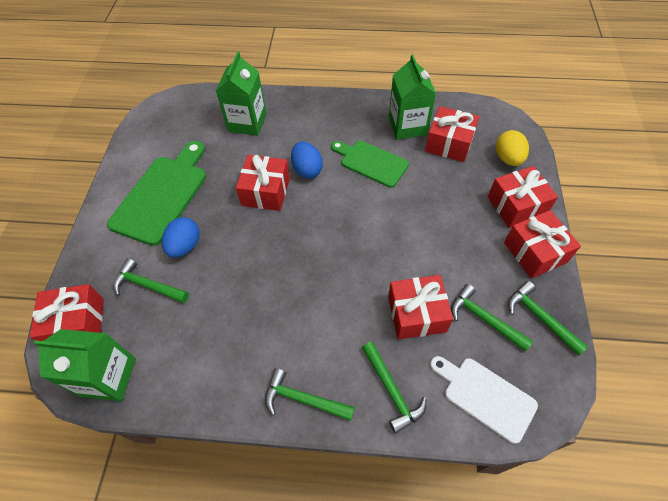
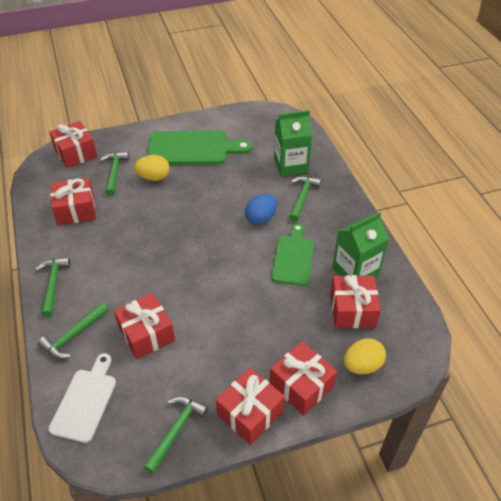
camera: 65 degrees right, 10 degrees down
green carton [33,329,136,401] -> none
blue egg [162,217,200,258] -> yellow egg [134,155,170,181]
red gift [236,155,290,211] -> red gift moved to [50,178,96,226]
green hammer [451,284,533,352] -> green hammer moved to [289,176,321,222]

